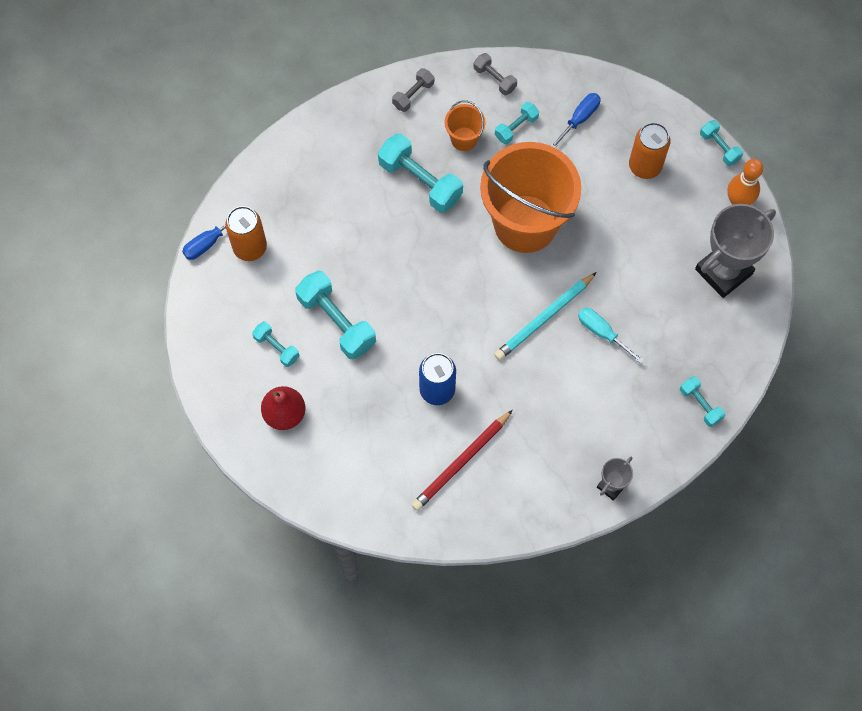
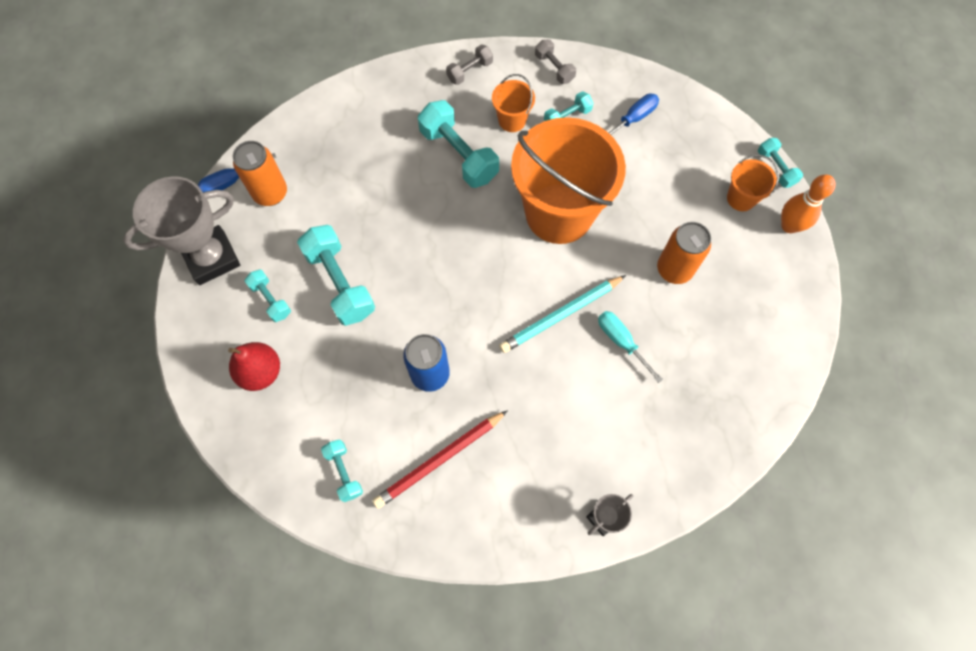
camera: 10 degrees right, 0 degrees up
orange can [629,122,671,179] -> orange can moved to [657,222,711,284]
turquoise dumbbell [680,376,725,427] -> turquoise dumbbell moved to [321,439,363,502]
grey trophy [695,204,776,298] -> grey trophy moved to [123,176,240,285]
none -> orange bucket [727,155,779,211]

